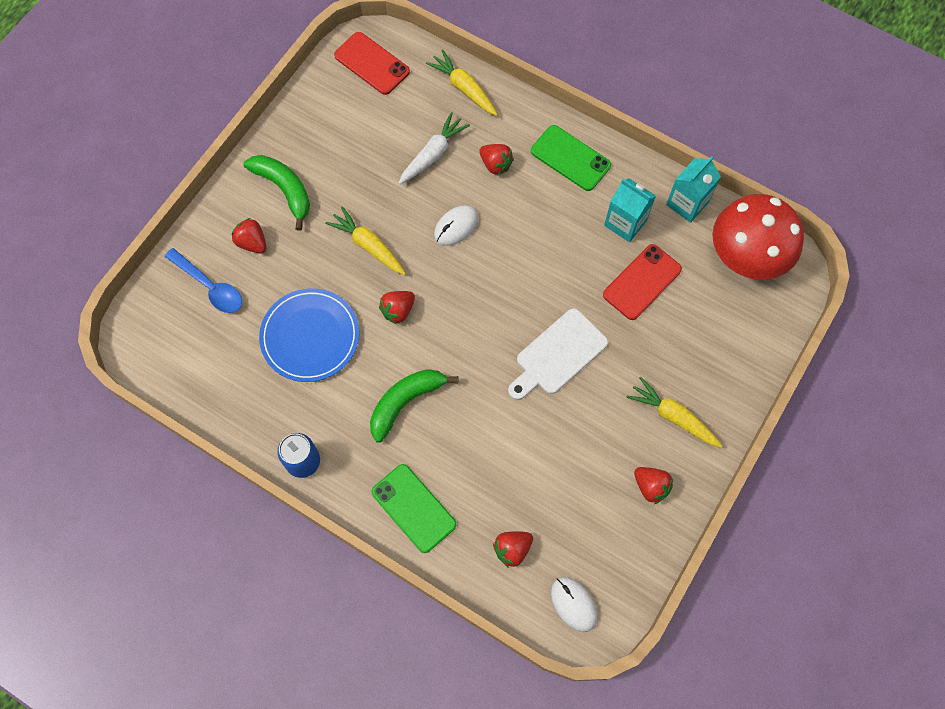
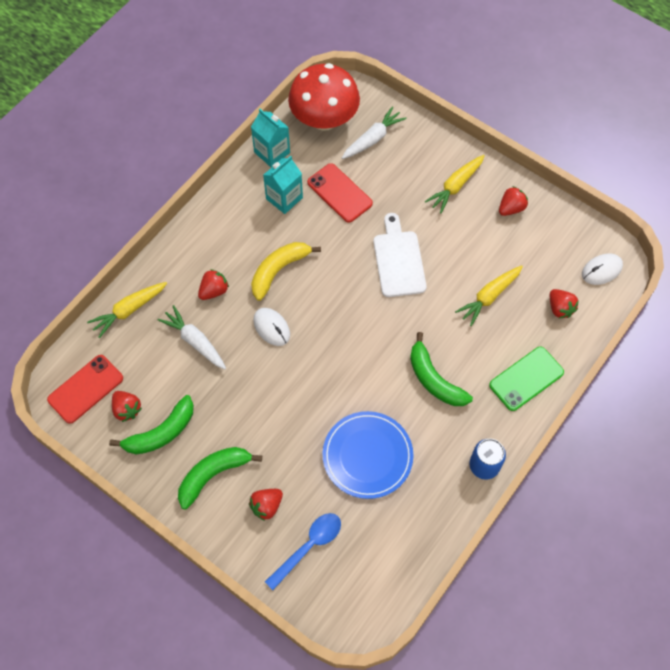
camera: 85 degrees left, 5 degrees down
yellow carrot [325,206,406,275] -> yellow carrot moved to [455,265,523,326]
red strawberry [379,291,415,324] -> red strawberry moved to [112,391,142,422]
white cutting board [508,308,608,400] -> white cutting board turned 150 degrees counterclockwise [373,213,427,297]
green phone [531,125,611,191] -> none
none -> green banana [109,395,194,455]
none -> yellow banana [251,242,321,301]
none -> white carrot [342,106,407,159]

